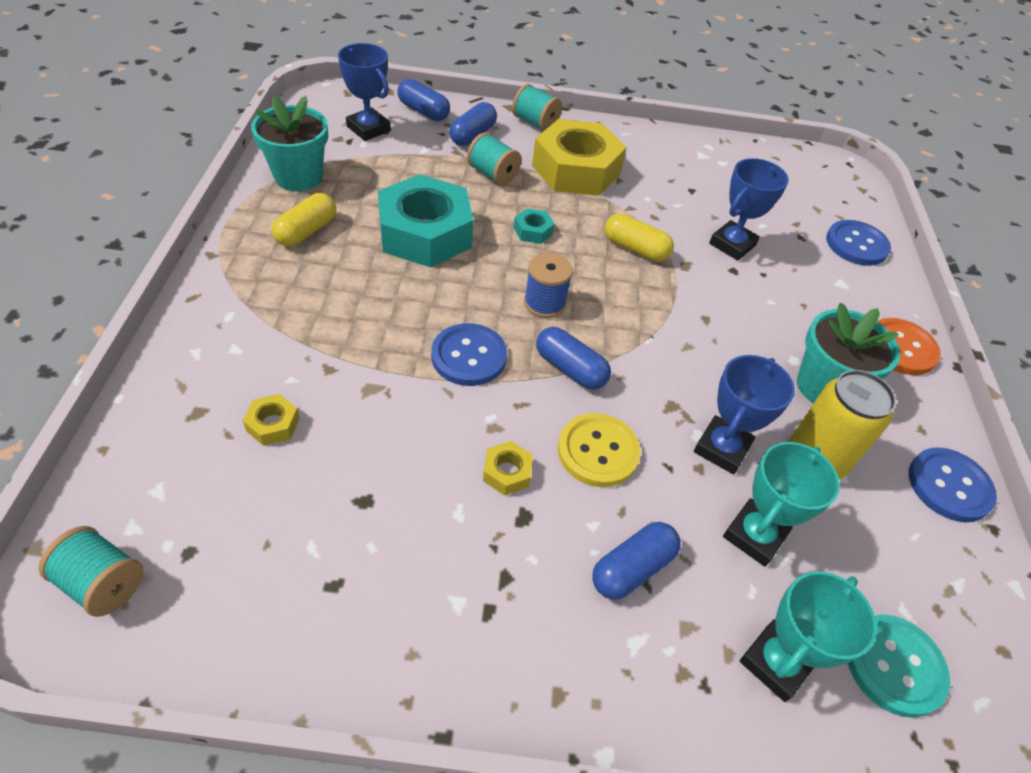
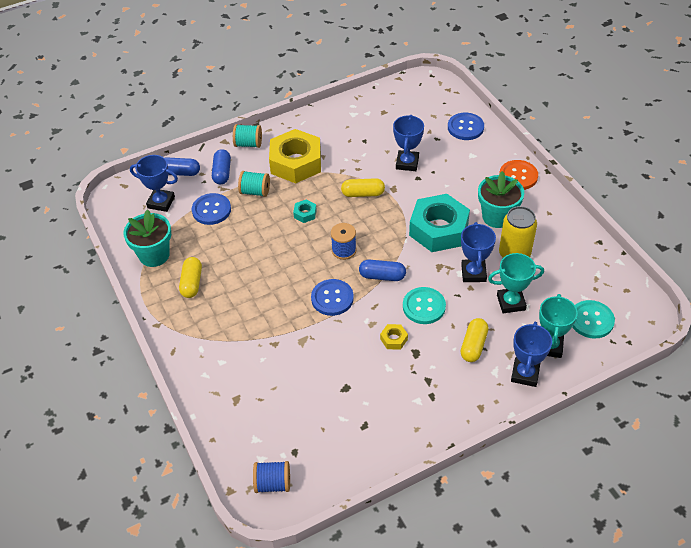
camera: 25 degrees left, 0 degrees up
turquoise spool [39,526,144,617] -> blue spool [253,461,290,493]
yellow nut [243,394,300,446] -> none
turquoise nut [378,174,473,267] -> turquoise nut moved to [409,194,470,252]
yellow button [558,413,641,487] -> turquoise button [403,287,446,324]
blue capsule [592,522,681,599] -> yellow capsule [461,318,489,362]
turquoise trophy [723,442,840,567] -> turquoise trophy turned 75 degrees clockwise [488,253,544,313]
blue button [909,447,997,522] -> blue button moved to [192,193,231,225]
none -> blue trophy [511,322,552,387]

